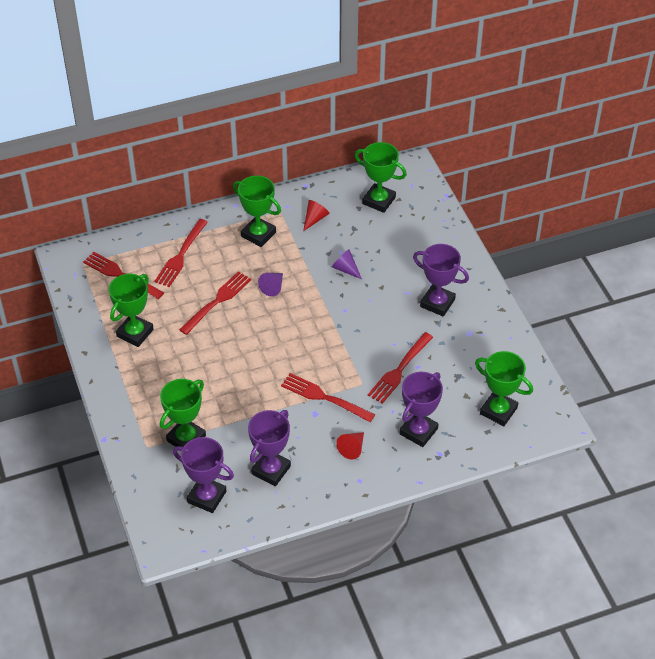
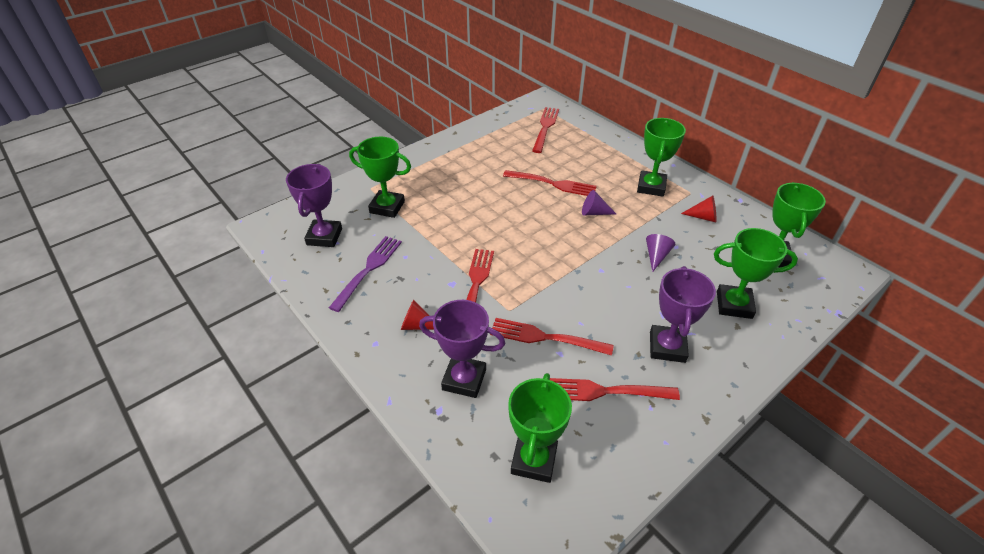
camera: 70 degrees right, 5 degrees down
green trophy [109,274,154,347] -> green trophy moved to [714,228,798,319]
red fork [154,219,208,287] -> red fork moved to [550,378,680,401]
purple trophy [248,410,291,486] -> purple fork [329,236,402,312]

